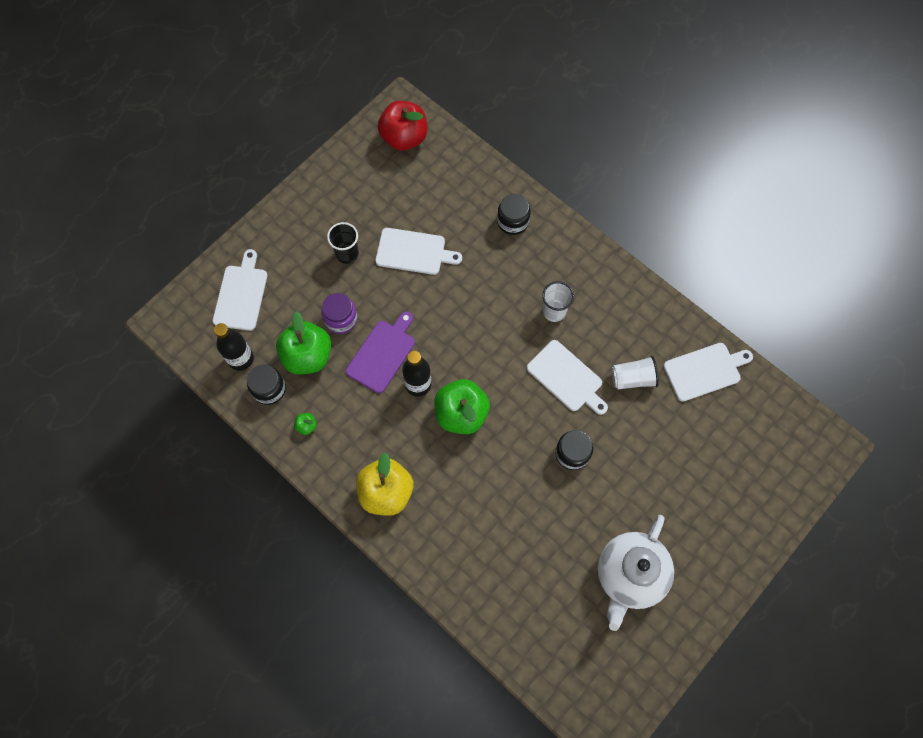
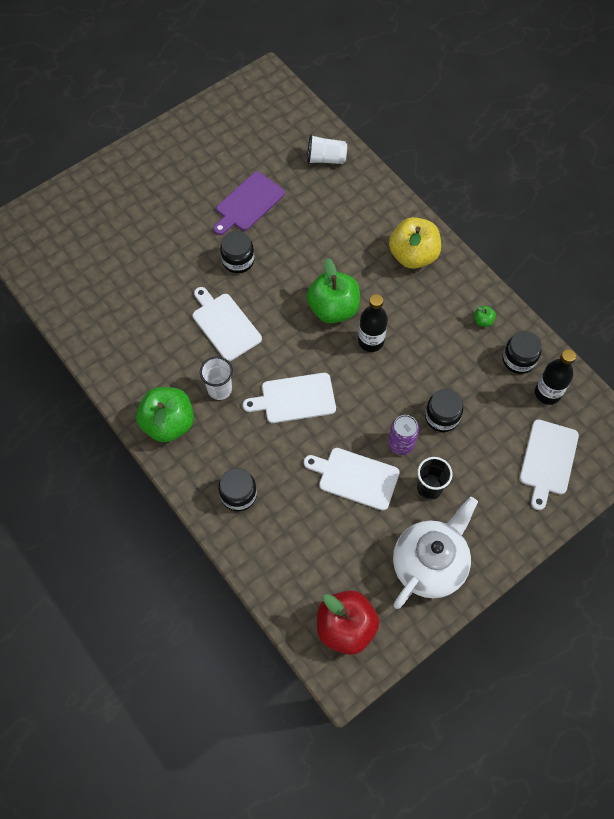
camera: 170 degrees left, 5 degrees down
green apple [276,311,331,374] -> green apple moved to [136,387,194,443]
purple jar [321,293,357,334] -> black jar [425,389,463,432]
purple cutting board [346,312,415,393] -> purple cutting board moved to [213,172,285,235]
white teapot [598,515,674,631] -> white teapot moved to [393,497,478,609]
white cup [612,356,659,389] -> white cup moved to [307,134,347,164]
white cutting board [663,343,753,402] -> white cutting board moved to [243,373,336,423]
none -> purple can [388,415,419,455]

